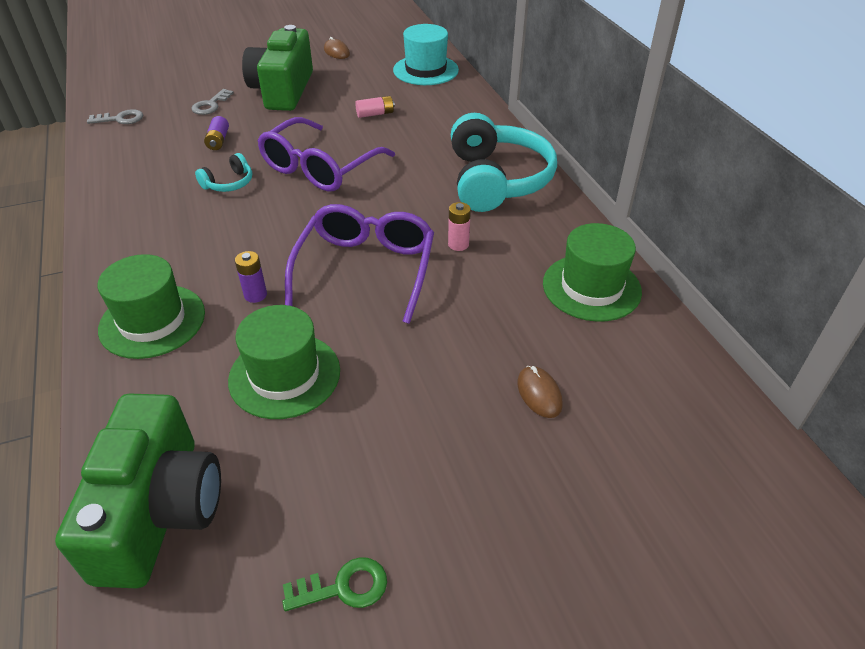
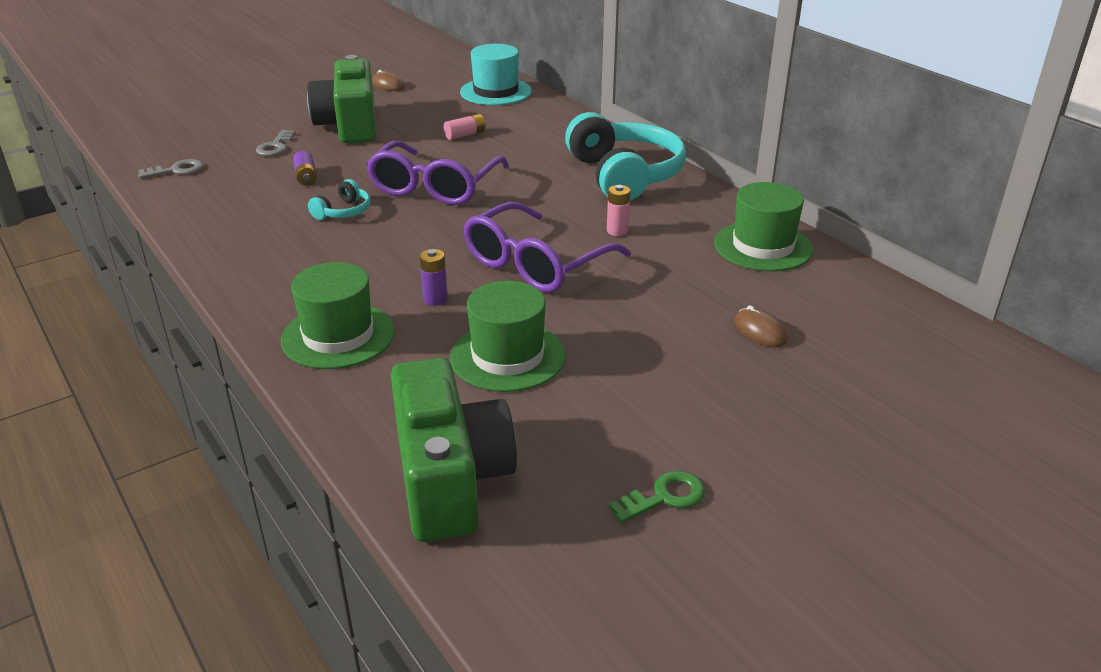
camera: 15 degrees left, 10 degrees down
purple glasses [285,204,434,324] -> purple glasses turned 135 degrees counterclockwise [464,202,631,292]

